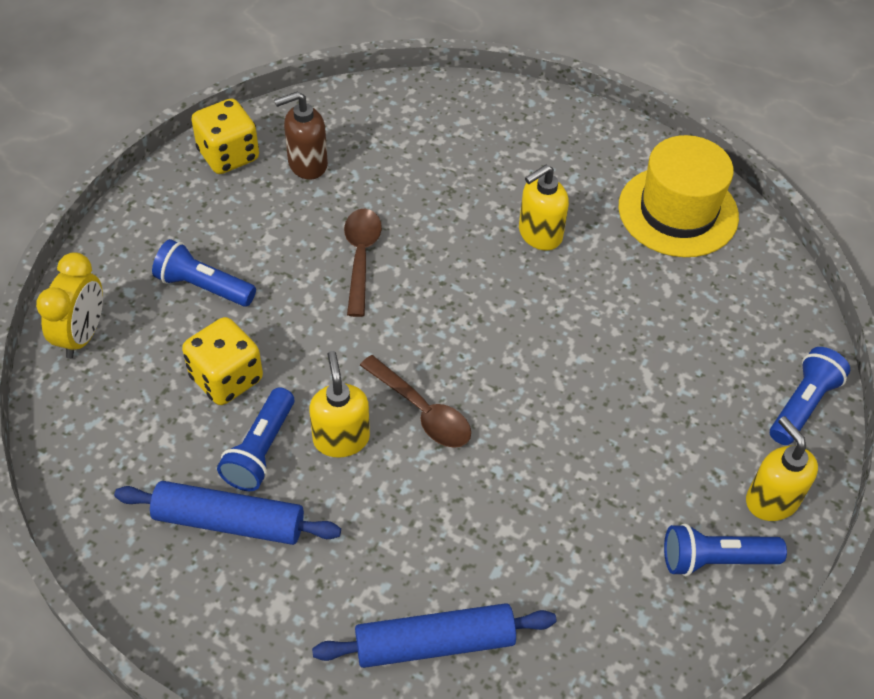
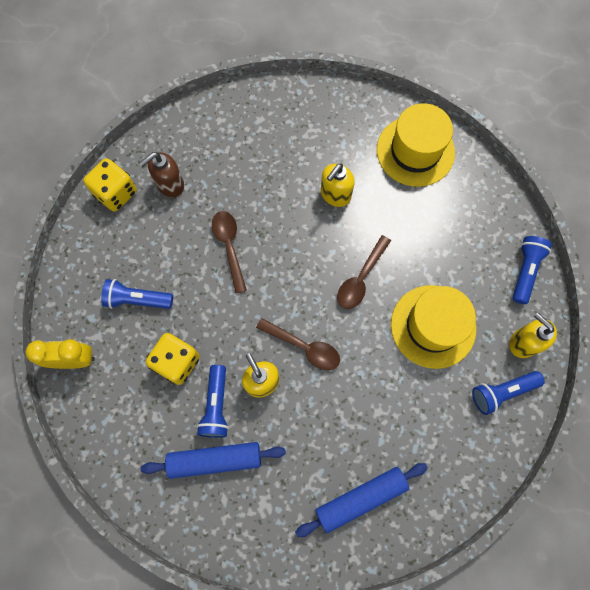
camera: 15 degrees left, 20 degrees up
yellow clock [36,252,103,359] -> yellow clock turned 90 degrees counterclockwise [26,339,95,369]
none -> brown spoon [337,235,391,309]
none -> yellow hat [391,285,476,369]

